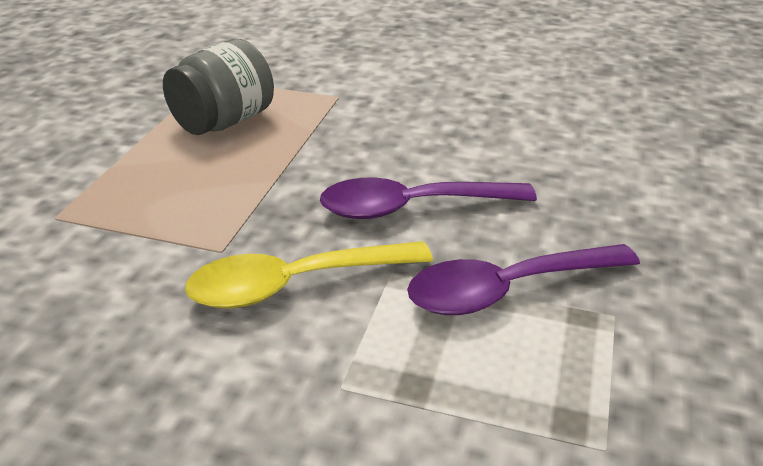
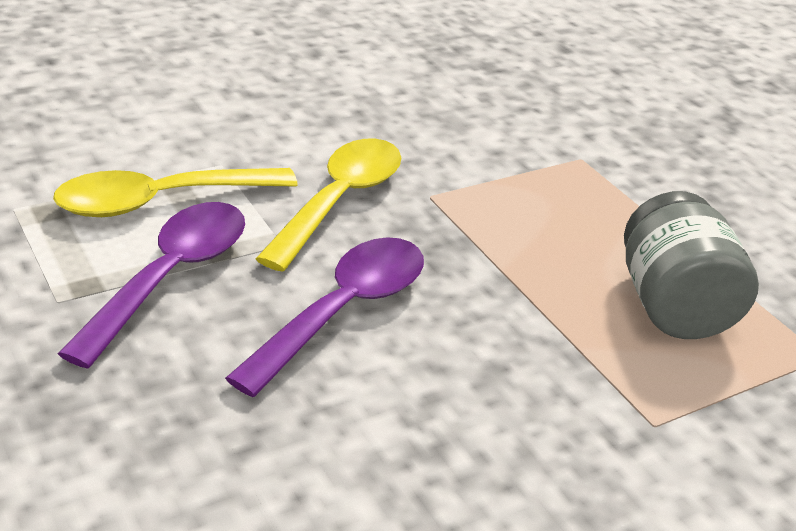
camera: 130 degrees right, 0 degrees up
none -> yellow spoon [53,168,298,217]

